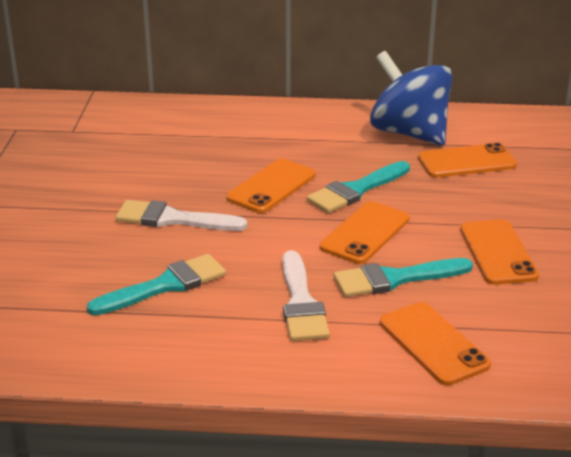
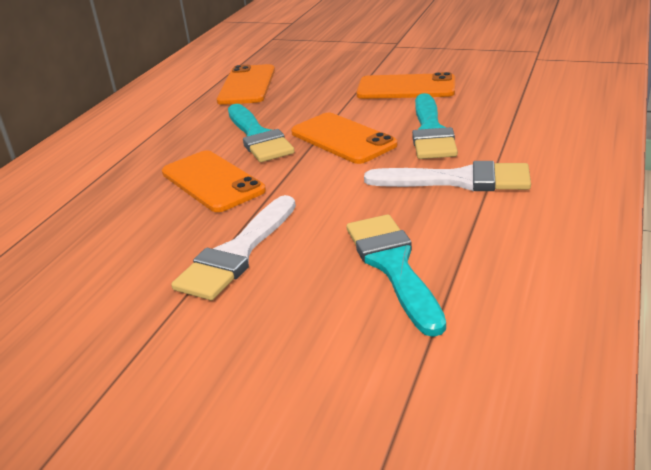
camera: 70 degrees left, 0 degrees up
blue spinning top [370,51,453,146] -> none
orange phone [380,302,491,385] -> none

